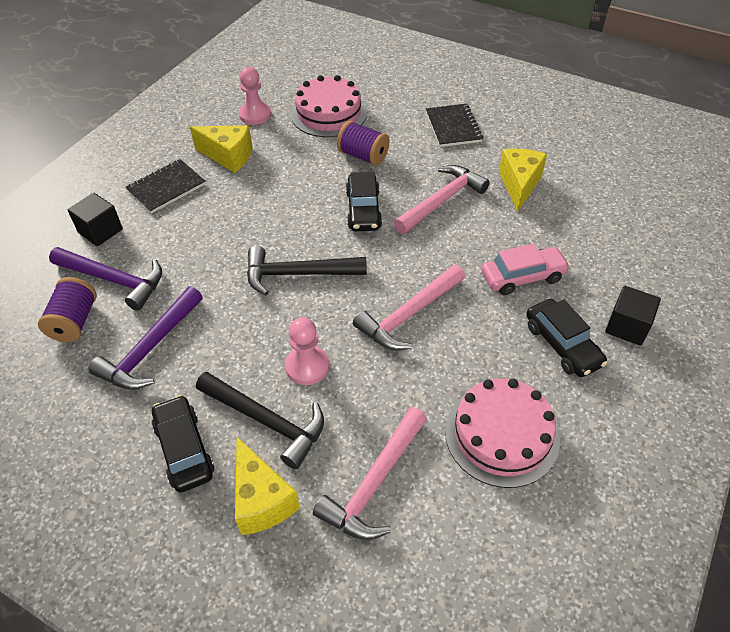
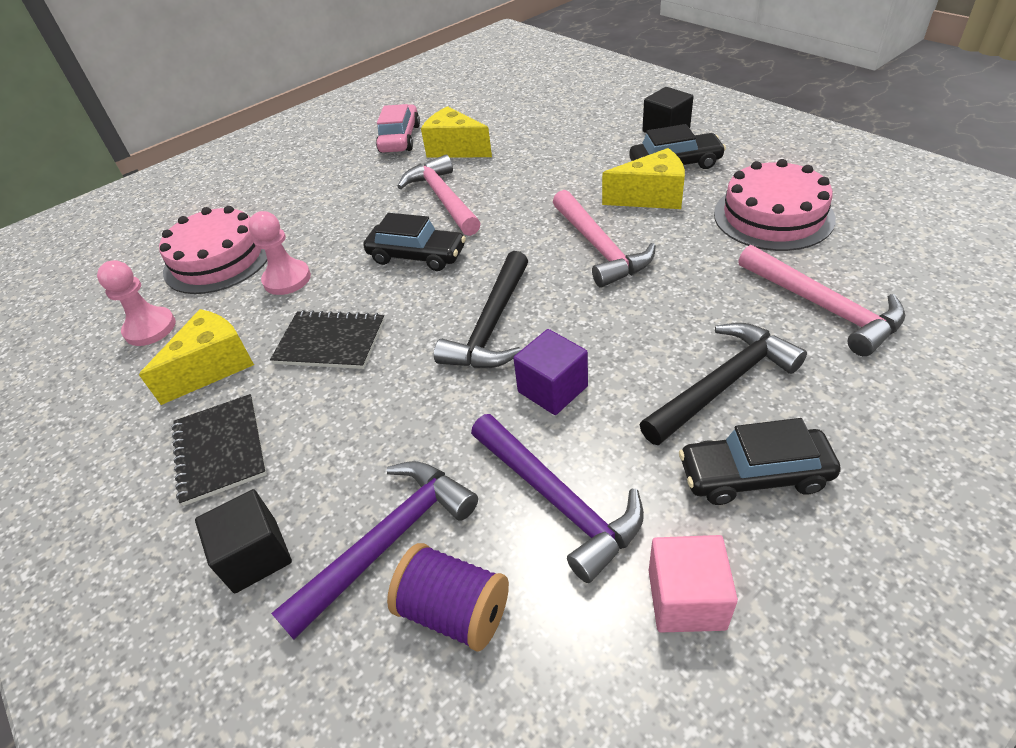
camera: 65 degrees left, 5 degrees down
yellow cheese [235,437,300,535] -> yellow cheese moved to [602,148,685,209]
pink pawn [285,318,329,385] -> pink pawn moved to [248,211,311,295]
purple spool [337,121,390,166] -> none
black notebook [426,104,483,147] -> black notebook moved to [270,310,385,369]
pink car [482,243,570,295] -> pink car moved to [376,104,420,153]
none -> purple cube [513,329,588,415]
none -> pink cube [649,535,738,632]

